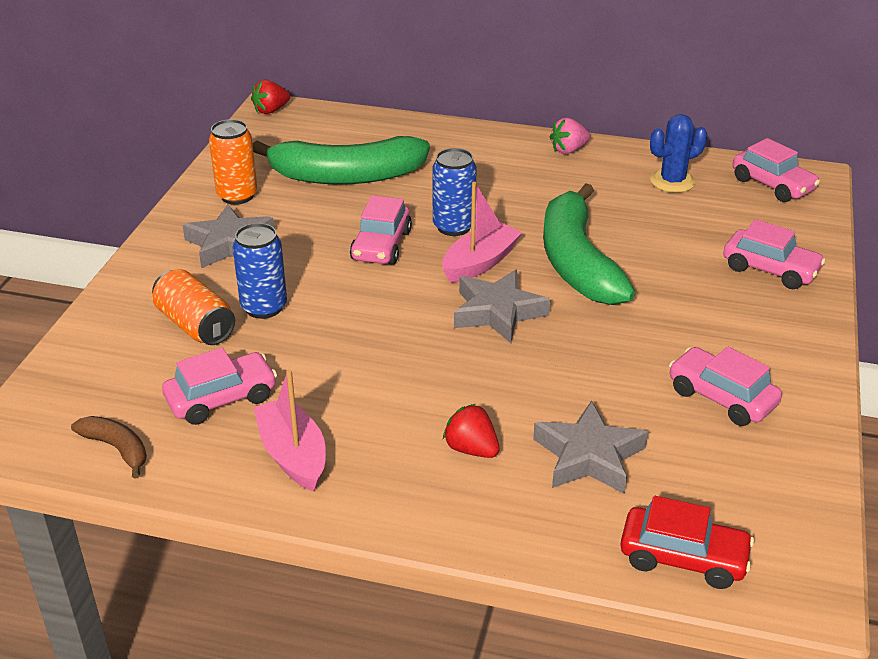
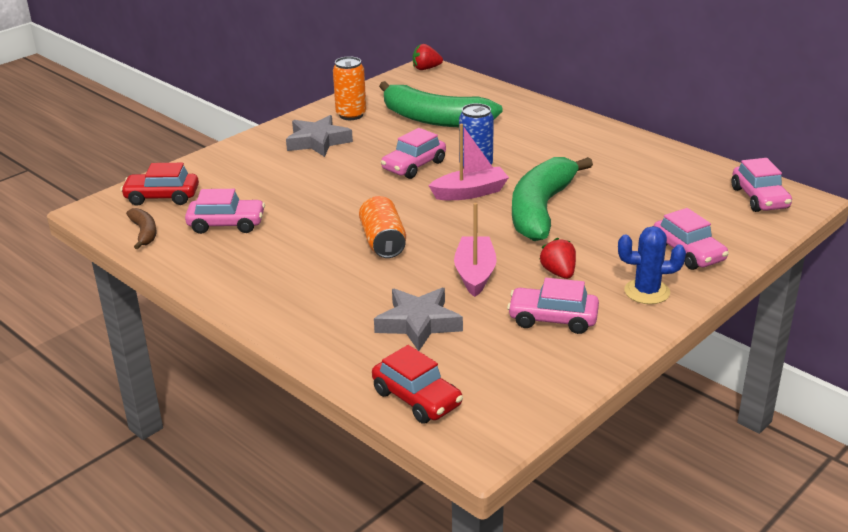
camera: 30 degrees right, 5 degrees down
orange can [152,269,235,345] -> orange can moved to [359,196,406,258]
blue can [232,223,287,319] -> none
pink boat [254,370,326,491] -> pink boat moved to [454,203,497,297]
red strawberry [443,404,500,458] -> red strawberry moved to [539,238,576,279]
grey star [454,270,550,343] -> none
pink strawberry [550,118,590,154] -> none
blue cactus [650,114,707,193] -> blue cactus moved to [618,226,686,304]
pink car [669,347,782,426] -> pink car turned 60 degrees counterclockwise [507,278,599,334]
none -> red car [121,163,199,206]

